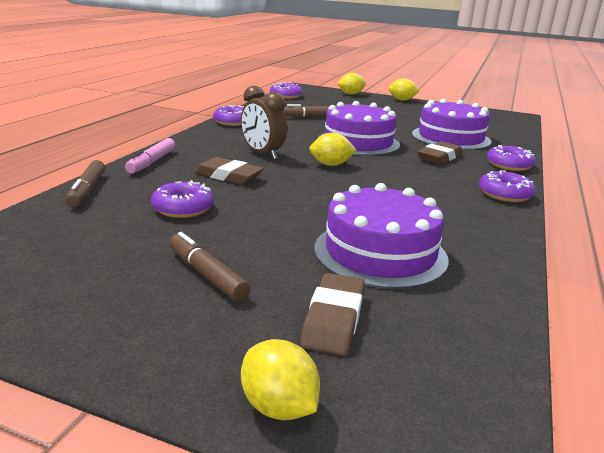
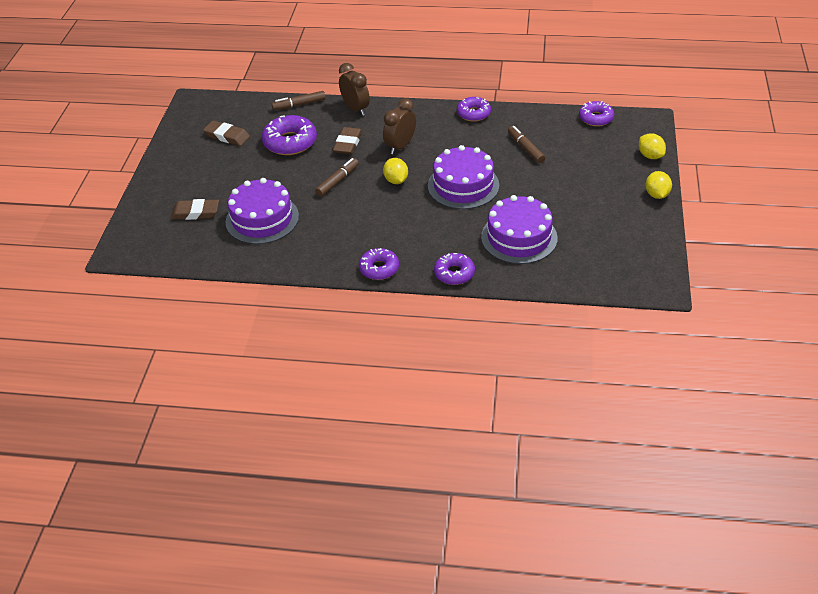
camera: 80 degrees right, 20 degrees up
pink marker [125,138,175,173] -> brown clock [339,63,370,116]
purple donut [151,180,214,218] -> purple donut [262,115,317,155], size x1.56
brown marker [170,232,250,301] -> brown marker moved to [315,158,359,197]
yellow lemon [241,339,320,420] -> none
brown eraser [417,141,463,164] -> brown eraser moved to [203,120,250,146]

